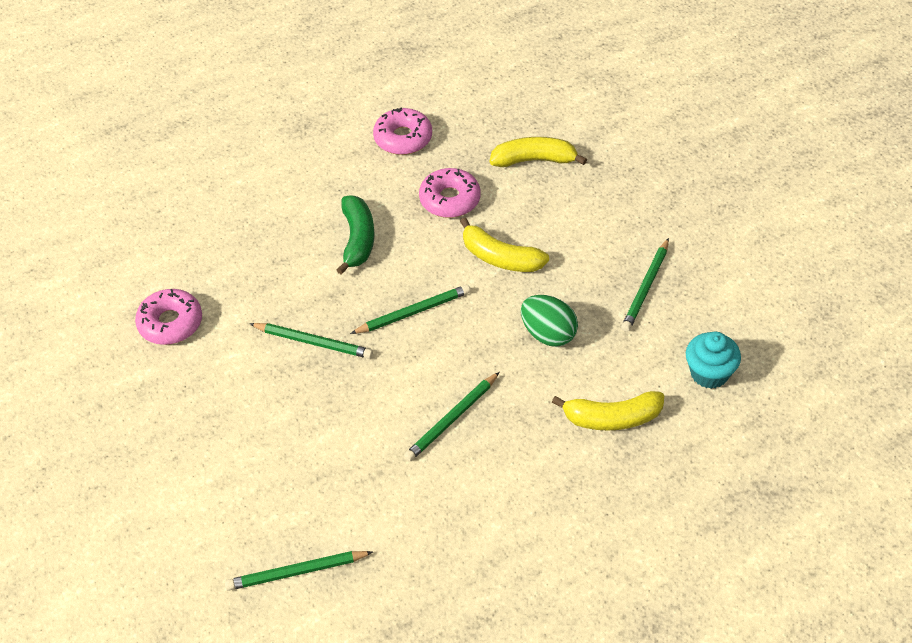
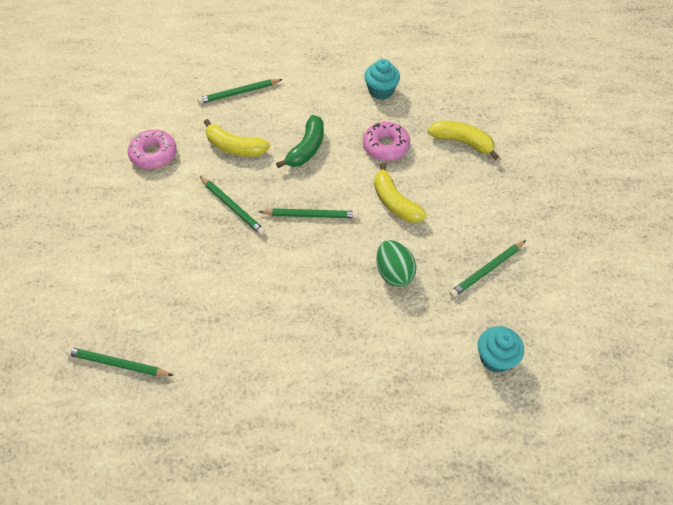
camera: 25 degrees right, 5 degrees up
pink donut [373,108,432,155] -> turquoise cupcake [364,59,400,100]
green pencil [404,372,500,462] -> green pencil moved to [197,79,283,104]
yellow banana [552,391,664,431] -> yellow banana moved to [204,119,270,157]

